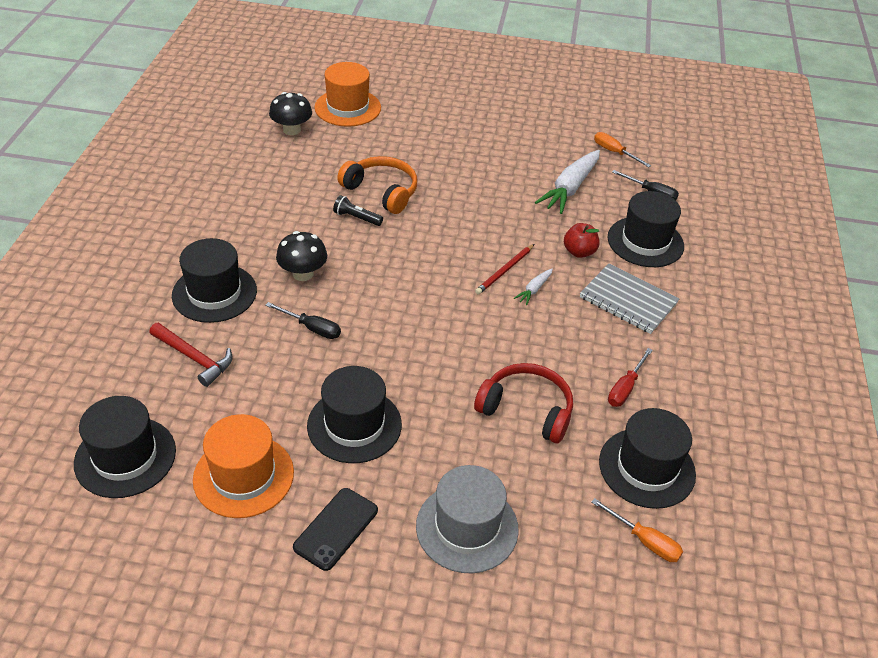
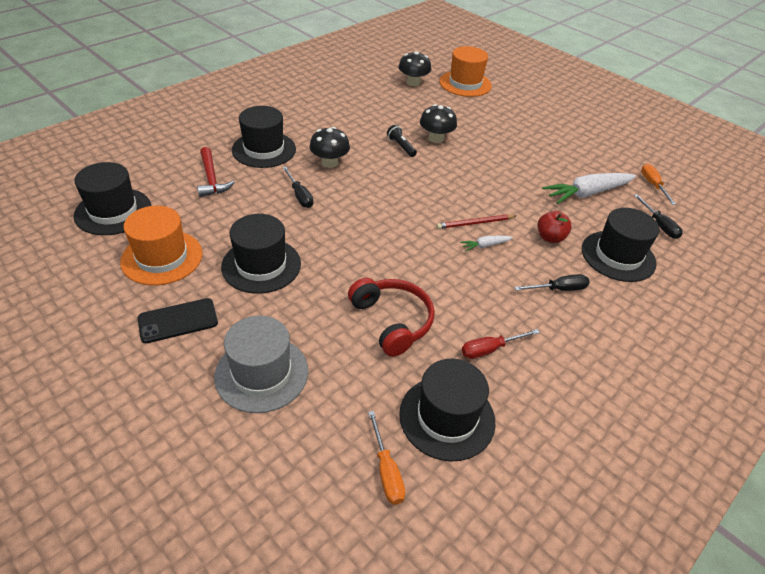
camera: 35 degrees right, 0 degrees up
orange headphones [337,156,417,214] -> black mushroom [420,104,457,143]
grey notebook [580,264,679,334] -> black screwdriver [515,274,590,291]

